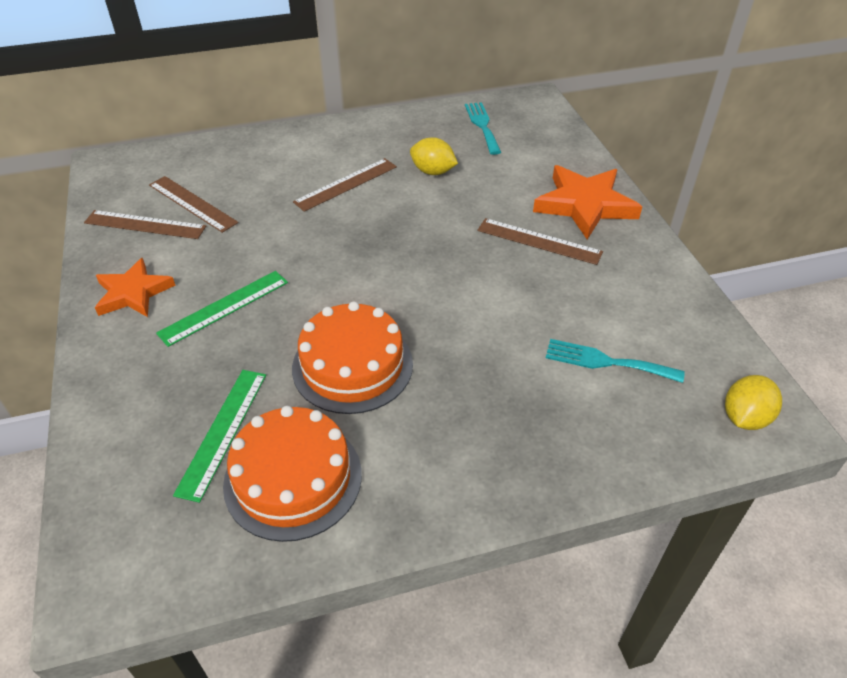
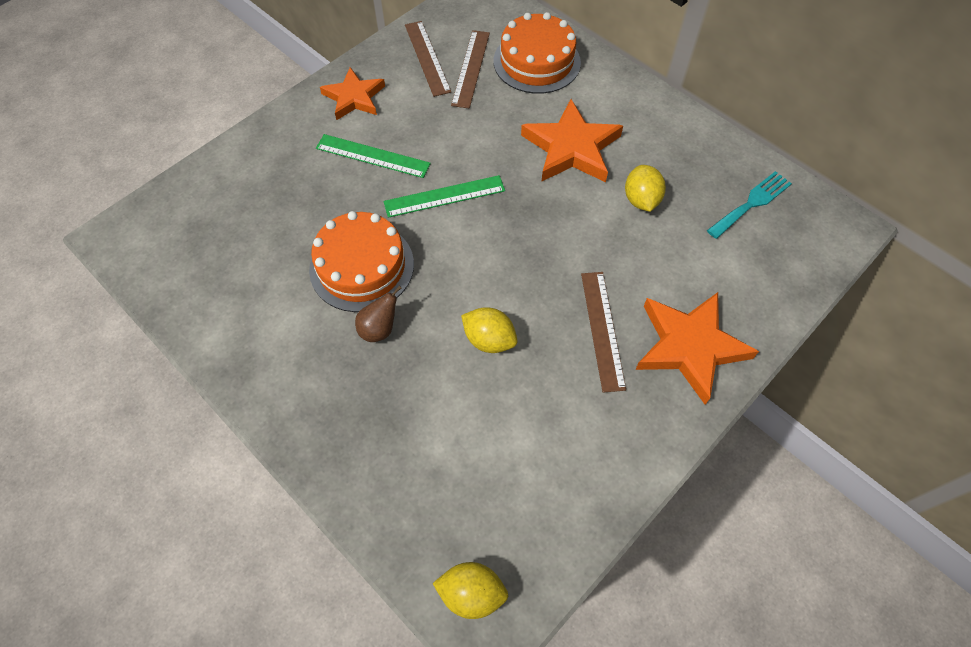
camera: 60 degrees right, 15 degrees up
green ruler [173,370,266,503] -> green ruler moved to [384,175,505,218]
orange cake [223,406,362,542] -> orange cake moved to [494,12,581,94]
brown ruler [293,158,397,212] -> orange star [521,99,623,182]
turquoise fork [546,339,685,383] -> none
none -> brown pear [355,286,402,342]
none -> yellow lemon [461,307,518,353]

